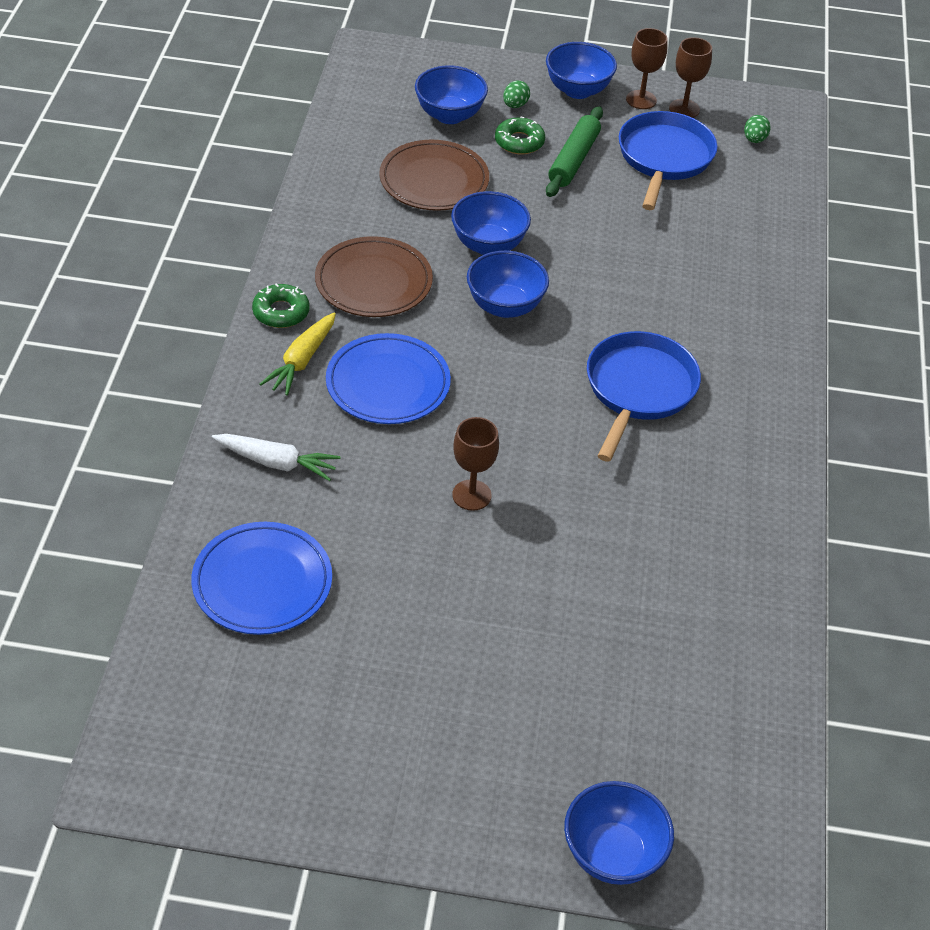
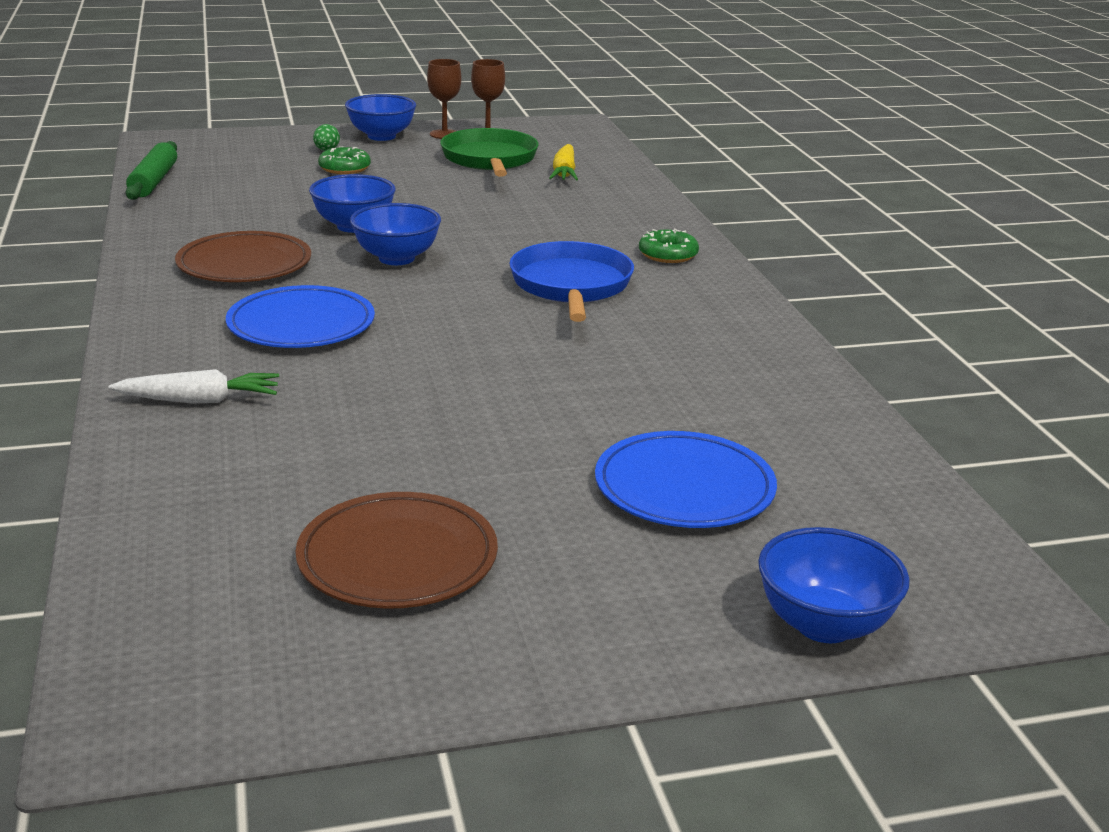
camera: 20 degrees left, 20 degrees down
blue plate [191,522,332,635] -> blue plate moved to [595,431,777,528]
green donut [252,283,309,328] -> green donut moved to [639,228,699,263]
yellow carrot [260,312,336,396] -> yellow carrot moved to [549,144,578,180]
brown plate [379,140,489,211] -> brown plate moved to [295,492,498,609]
blue bowl [415,65,488,124] -> none
brown goblet [452,417,499,511] -> none
green rolling pin [546,107,603,197] -> green rolling pin moved to [126,141,177,200]
blue pan [619,111,717,210] -> green pan [440,128,539,177]
green egg [744,115,771,143] -> none

